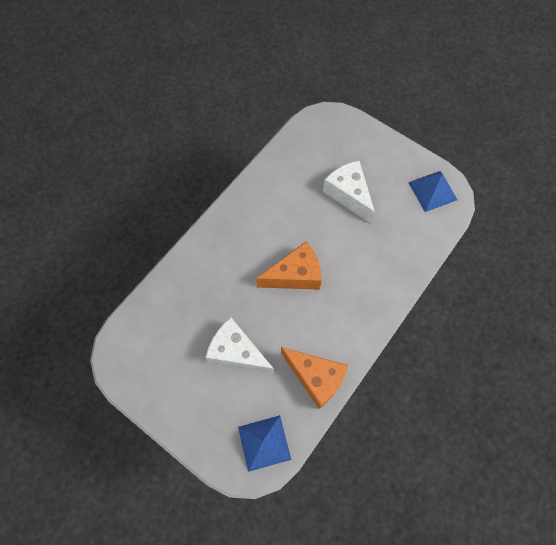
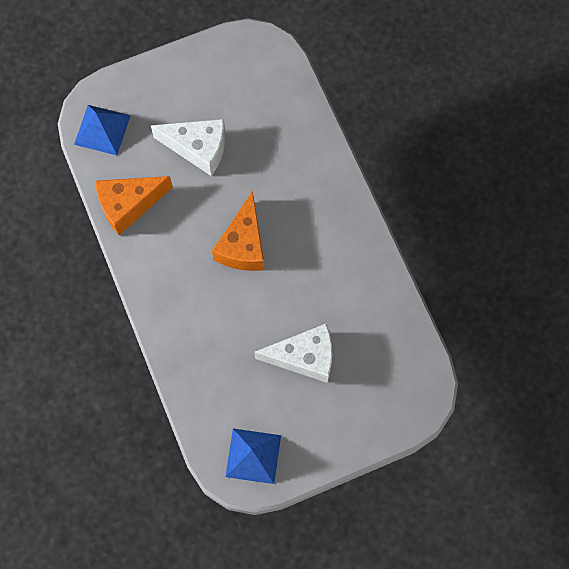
camera: 120 degrees right, 5 degrees up
white cheese [205,317,274,374] -> white cheese turned 45 degrees clockwise [151,119,225,176]

